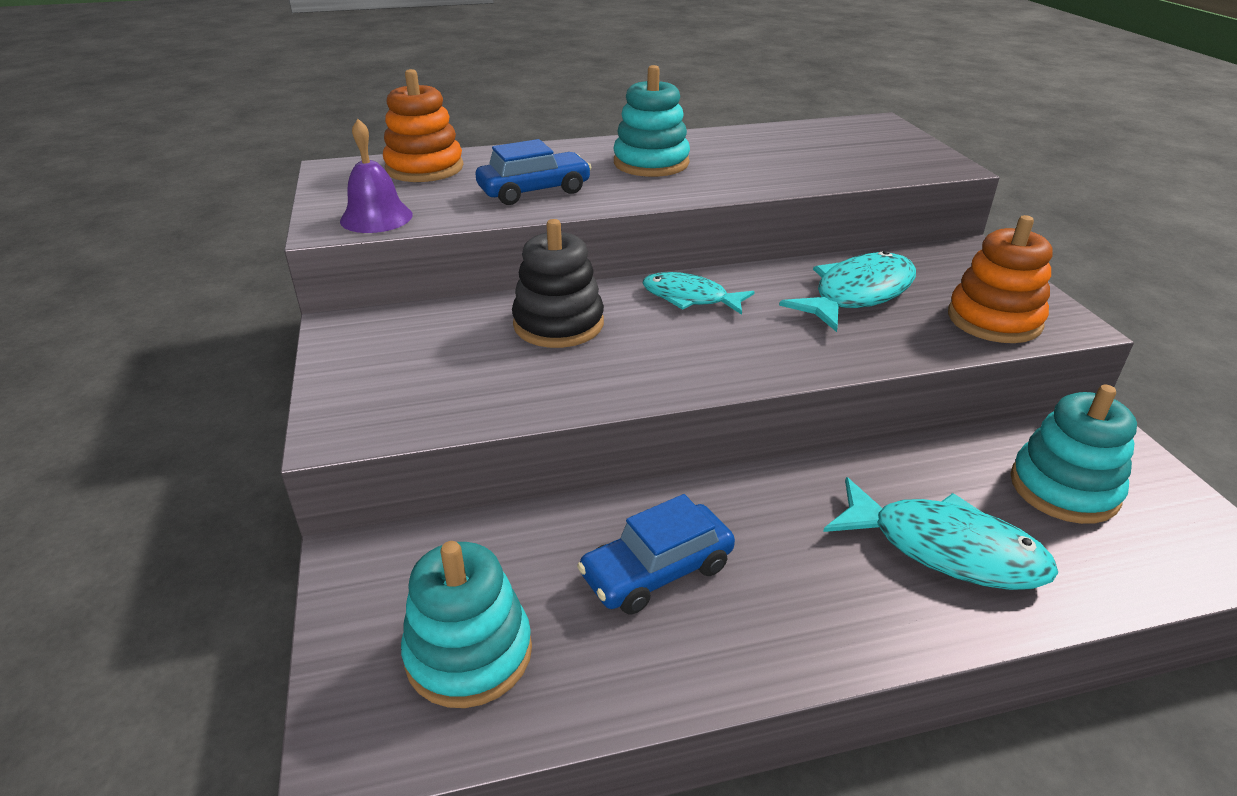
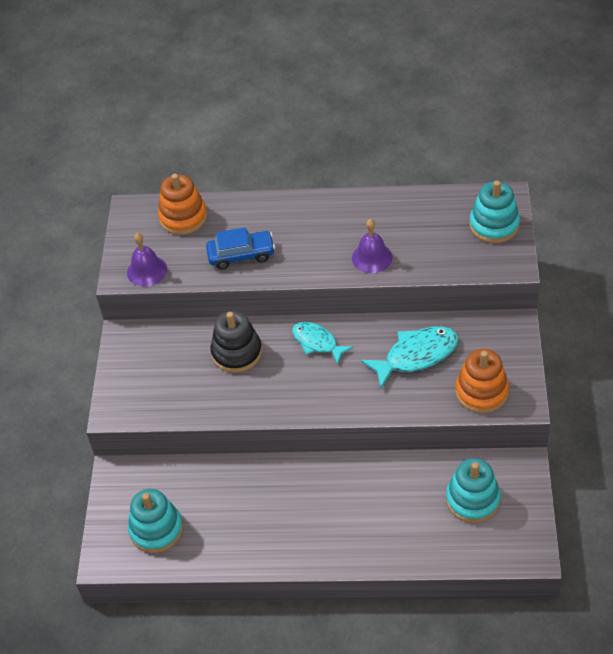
camera: 20 degrees right, 15 degrees up
blue car [577,494,735,614] -> none
turquoise stacking toy [613,65,690,177] -> turquoise stacking toy moved to [469,181,520,243]
turquoise fish [823,477,1058,590] -> none
none -> purple bell [352,219,393,273]

